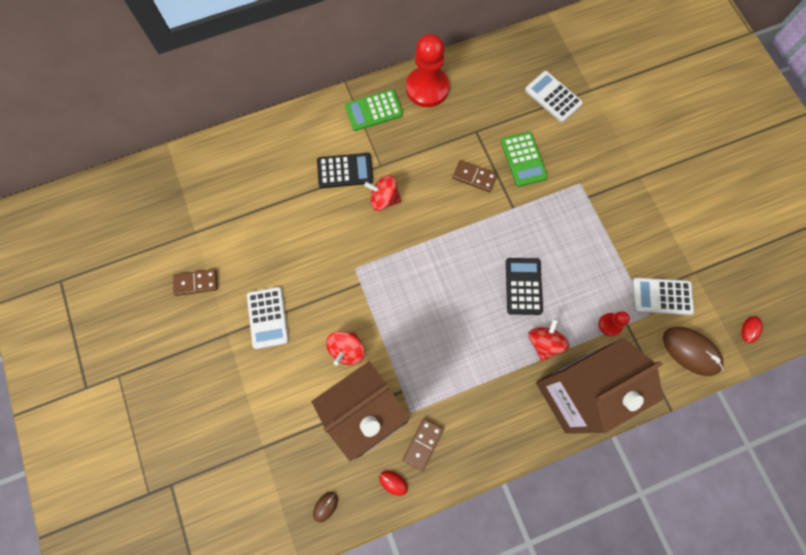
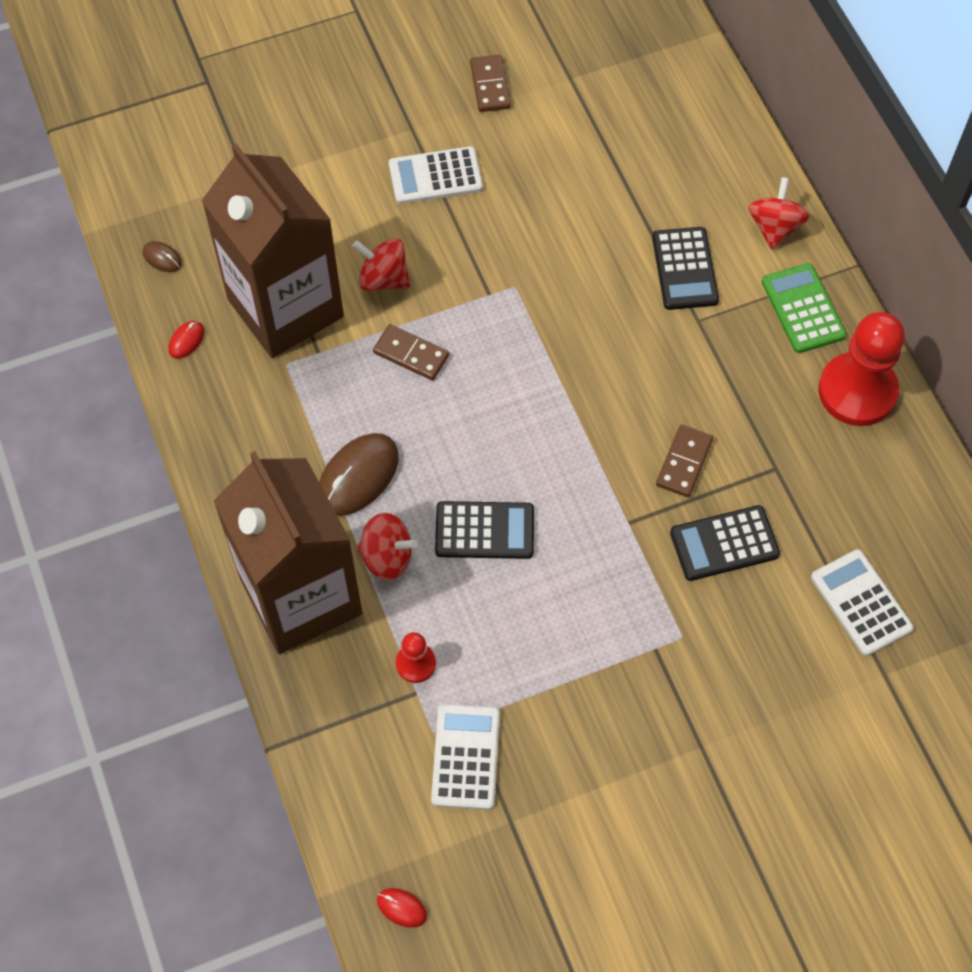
camera: 90 degrees right, 10 degrees down
red spinning top [364,175,401,211] -> red spinning top moved to [748,177,809,250]
brown domino [403,418,444,471] -> brown domino moved to [373,324,449,381]
green calculator [501,132,548,187] -> black calculator [670,505,780,581]
white calculator [525,71,583,122] -> white calculator turned 75 degrees counterclockwise [811,549,914,656]
brown mouse [663,327,724,376] -> brown mouse moved to [319,433,399,516]

